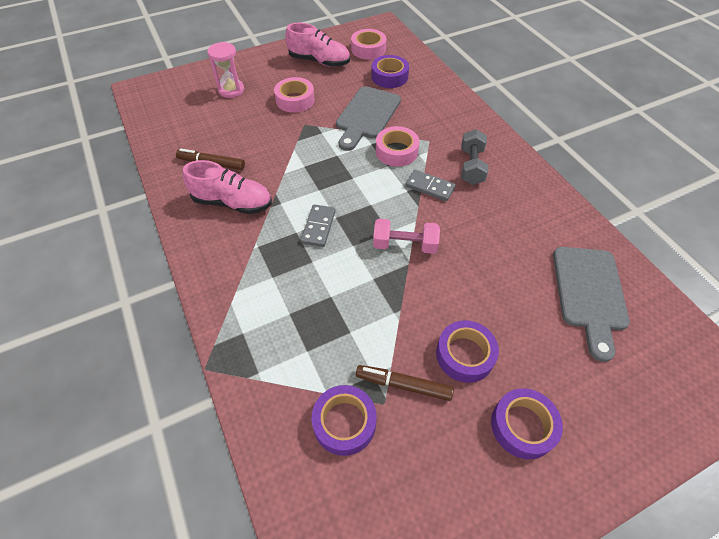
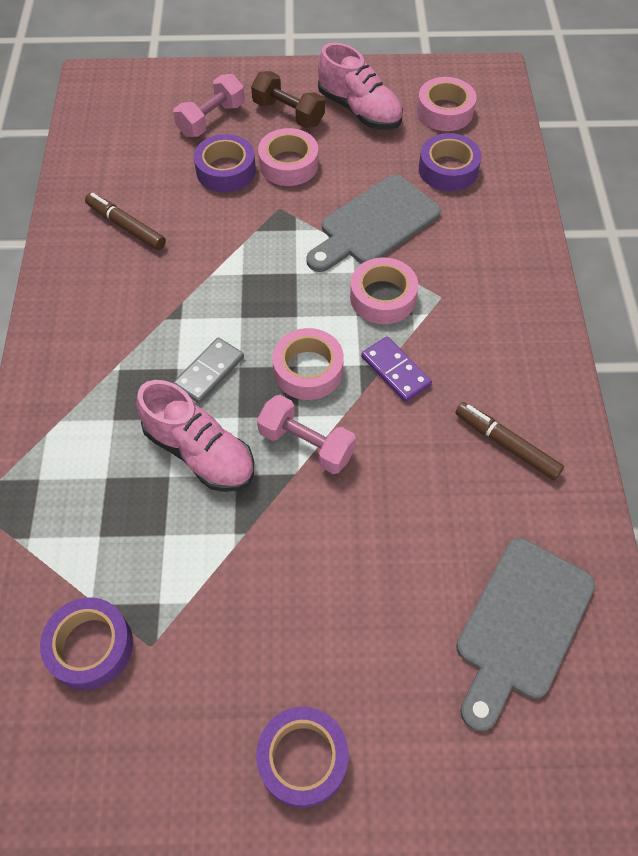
camera: 25 degrees right, 5 degrees up
pink shoe [183,160,272,214] -> pink shoe moved to [136,380,254,492]
pink hourglass [207,42,244,98] -> pink dumbbell [173,74,245,137]
brown marker [356,365,454,401] -> brown marker moved to [455,402,564,480]
grey domino [405,170,456,201] -> purple domino [361,337,432,402]
purple tape [436,320,499,383] -> purple tape moved to [194,134,256,192]
grey dumbbell [461,129,489,185] -> none
none -> brown dumbbell [251,71,325,128]
none -> pink tape [272,328,344,400]

